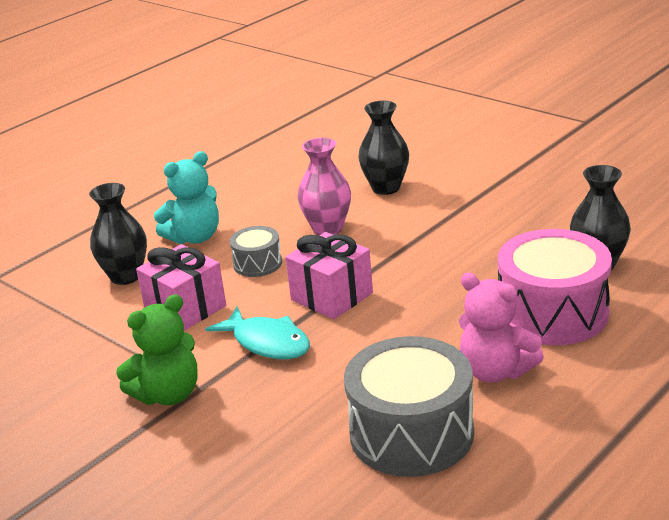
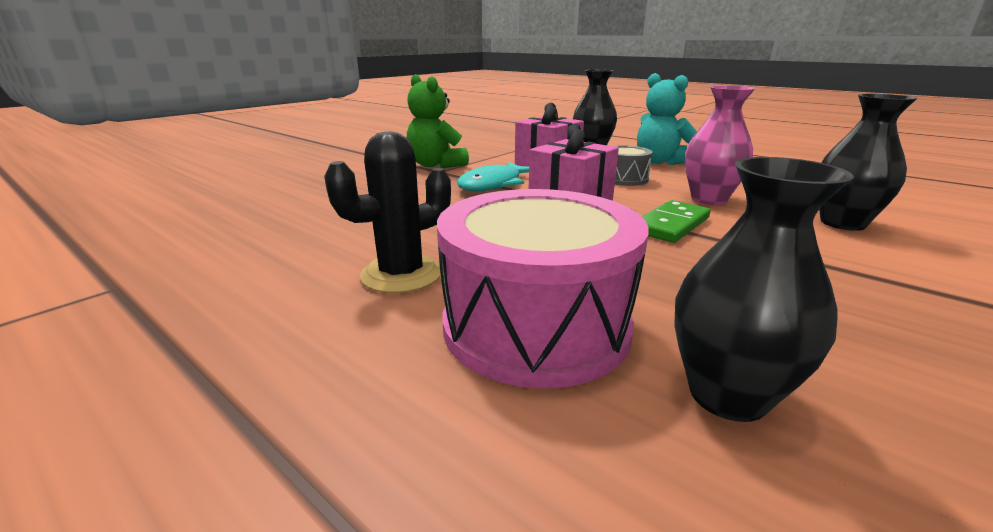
camera: 85 degrees right, 5 degrees down
grey drum [344,336,474,477] -> none
pink teddy bear [459,273,544,383] -> black cactus [324,132,451,293]
none -> green domino [642,200,710,243]

